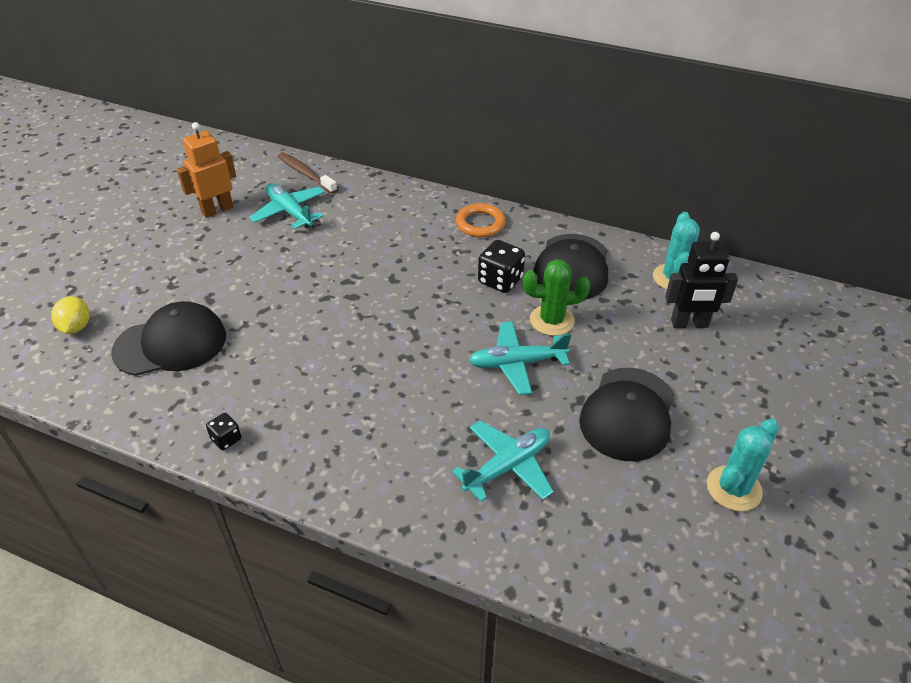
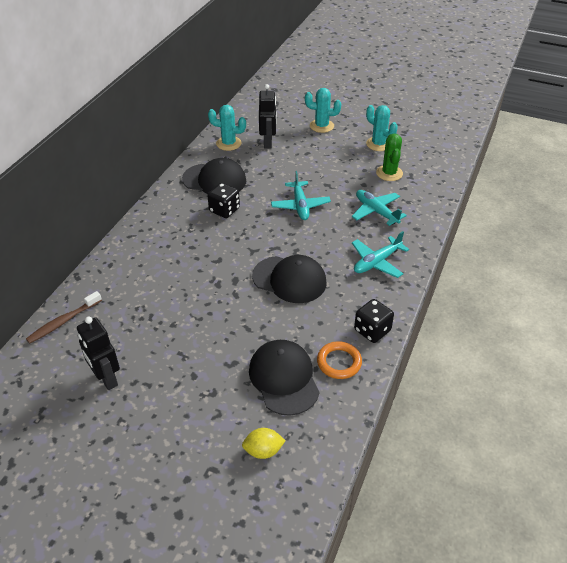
camera: 90 degrees left, 0 degrees up
orange robot [177,122,236,218] -> black robot [77,316,120,390]
black dice [206,413,242,450] -> black dice [354,299,394,343], size x1.77
turquoise plane [249,183,325,229] -> turquoise plane moved to [352,231,409,278]
orange ring [456,203,505,237] -> orange ring moved to [317,341,362,379]
green cactus [523,259,591,336] -> green cactus moved to [376,134,403,181]
black cap [579,368,675,461] -> black cap moved to [252,255,327,303]
none -> turquoise cactus [305,88,341,133]

